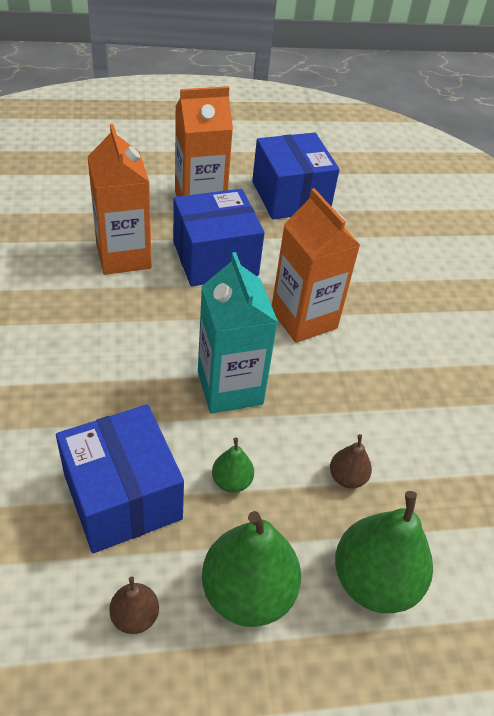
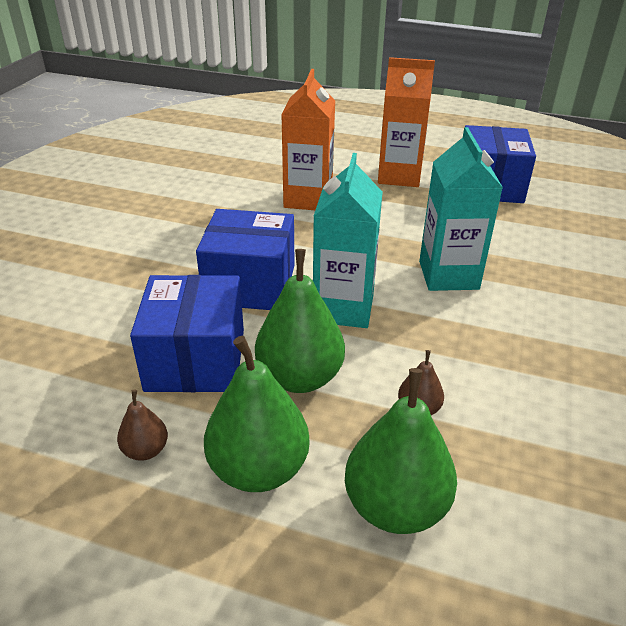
camera: 30 degrees right, 10 degrees down
blue box [173,189,265,287] -> blue box moved to [196,209,295,310]
green pear [212,438,254,493] -> green pear [255,249,345,393], size x2.05
orange carton [272,188,360,343] -> turquoise carton [419,127,503,291]

